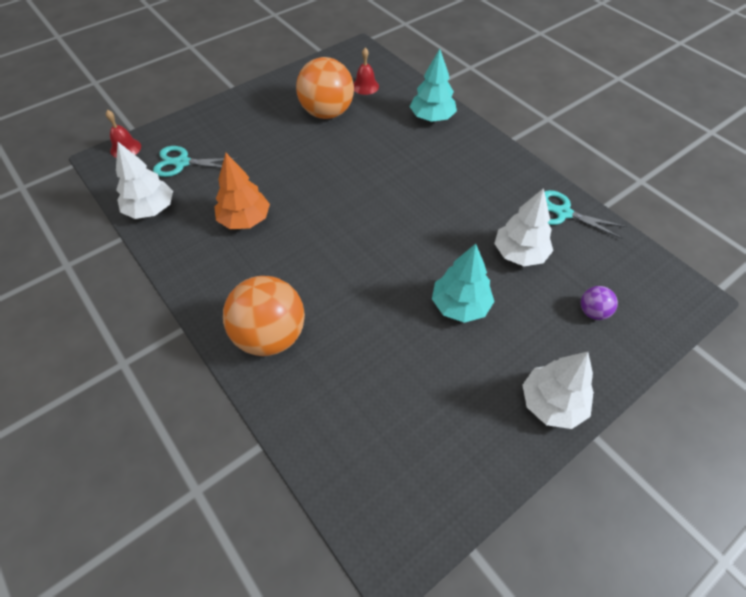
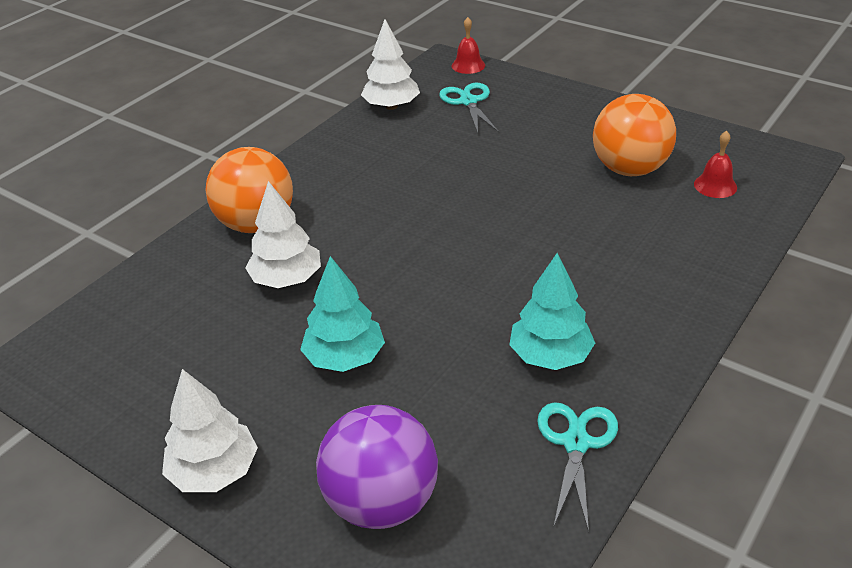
camera: 75 degrees right, 15 degrees down
orange tree [215,153,270,229] -> none
turquoise tree [410,49,457,122] -> turquoise tree moved to [509,253,595,370]
white tree [494,188,553,266] -> white tree moved to [245,181,321,288]
purple ball [581,286,618,320] -> purple ball [316,405,438,529], size x2.20

